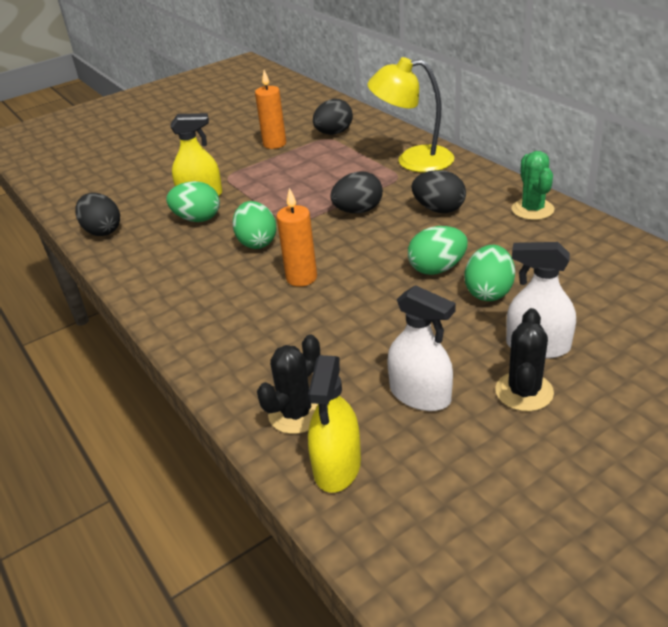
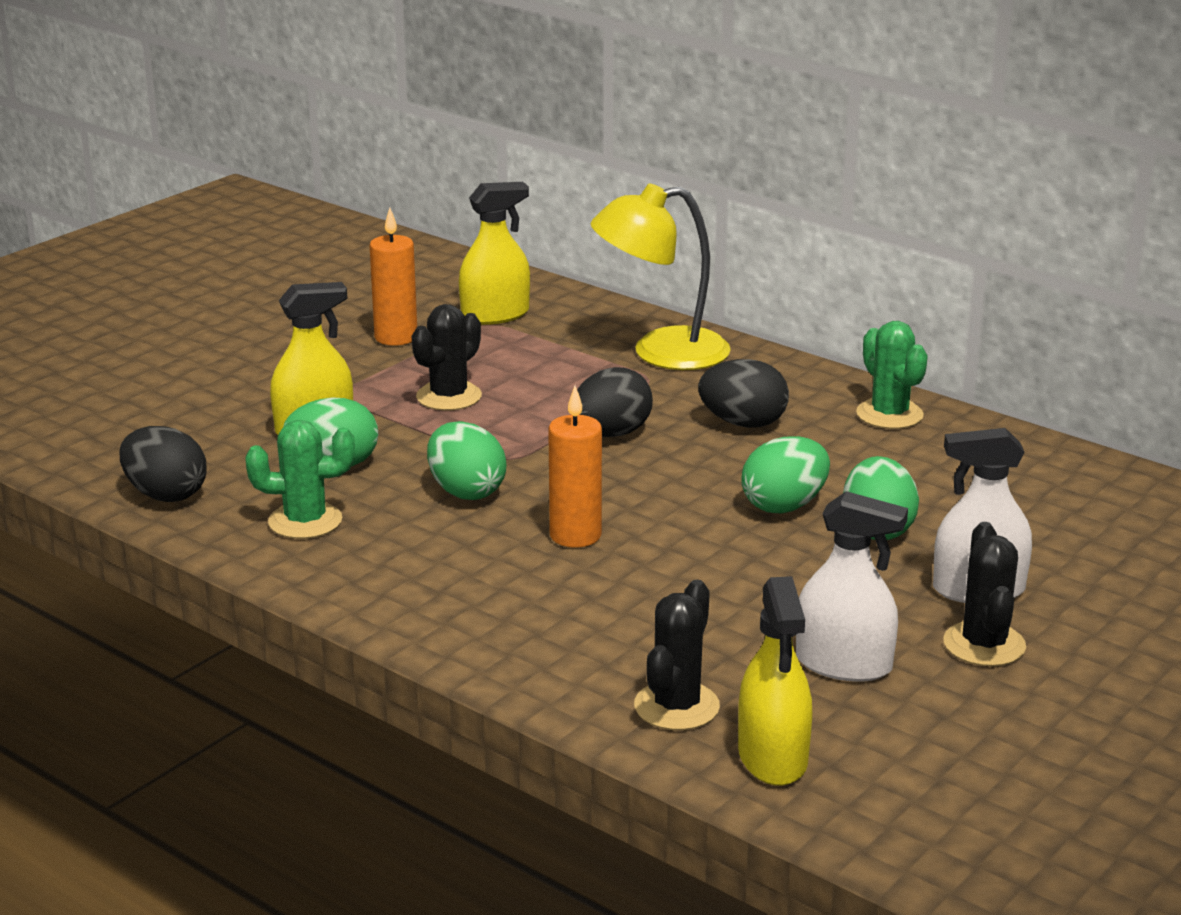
camera: 20 degrees left, 10 degrees down
black egg [313,99,353,135] -> yellow spray bottle [459,182,530,325]
none -> green cactus [245,420,355,539]
none -> black cactus [412,304,482,411]

